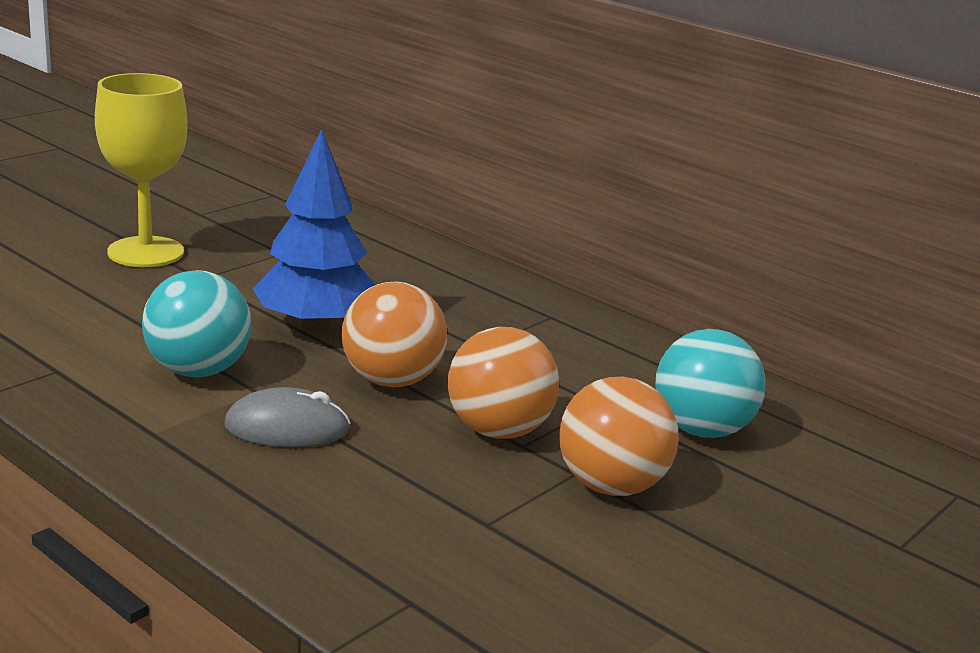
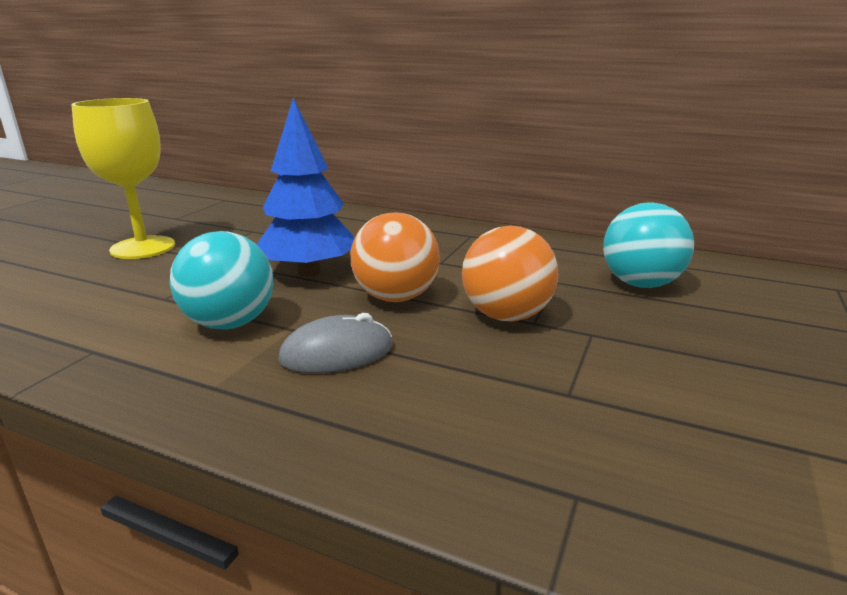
camera: 15 degrees left, 0 degrees up
orange ball [559,377,679,496] -> none

